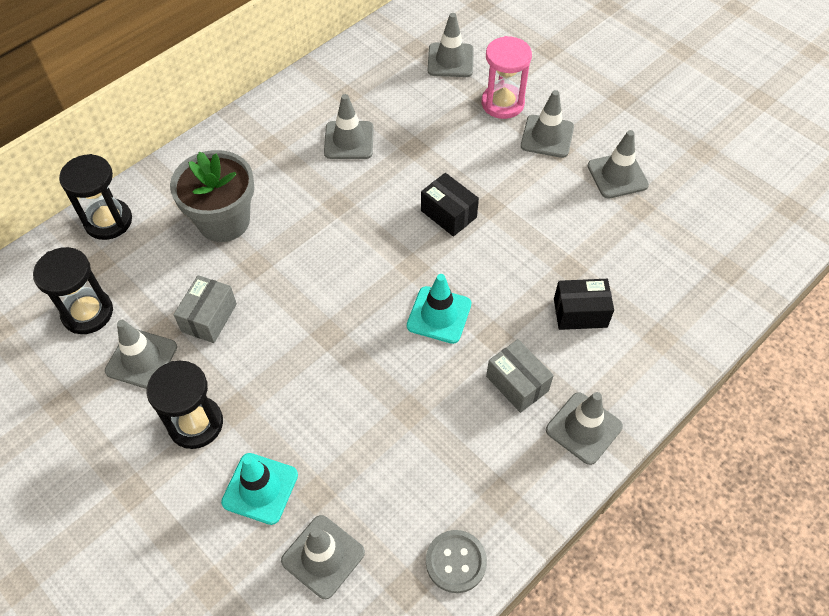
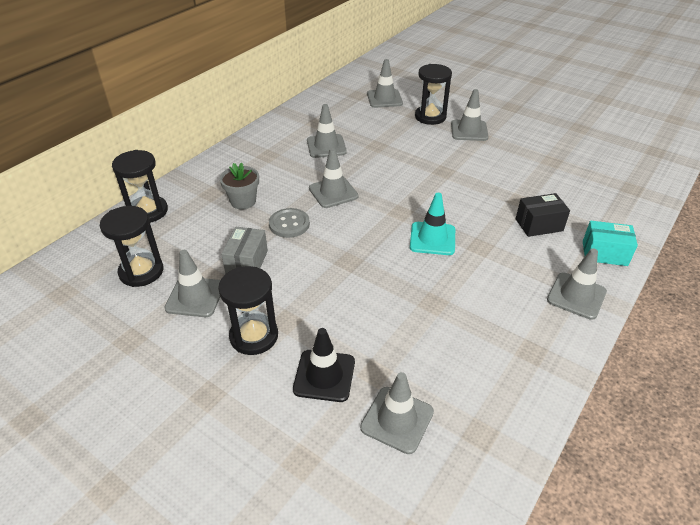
camera: 10 degrees left, 15 degrees down
grey flower pot [170,150,254,242] -> grey flower pot [220,162,259,209], size x0.61
turquoise traffic cone [221,453,298,525] -> black traffic cone [293,328,355,402]
black box [421,173,479,237] -> none
grey button [426,530,487,593] -> grey button moved to [269,208,310,238]
pink hourglass [482,36,532,119] -> black hourglass [415,64,452,125]
grey box [486,339,554,413] -> none
grey traffic cone [588,130,649,199] -> grey traffic cone moved to [309,148,359,208]
none -> turquoise box [583,221,638,266]

